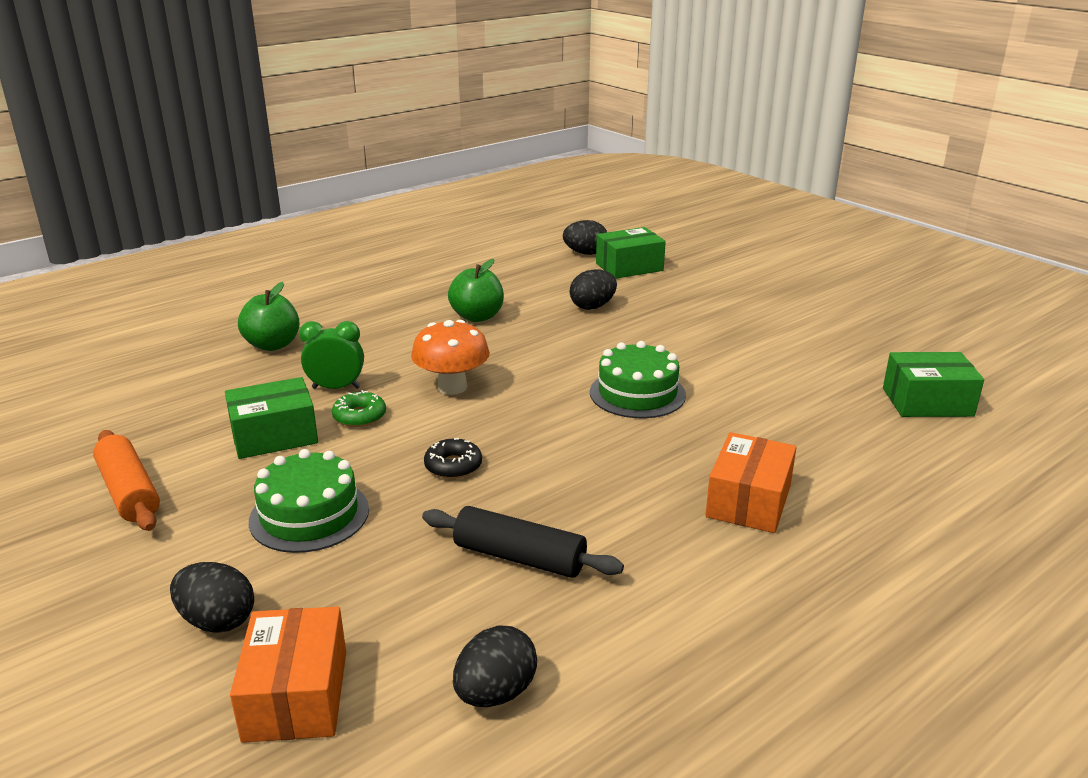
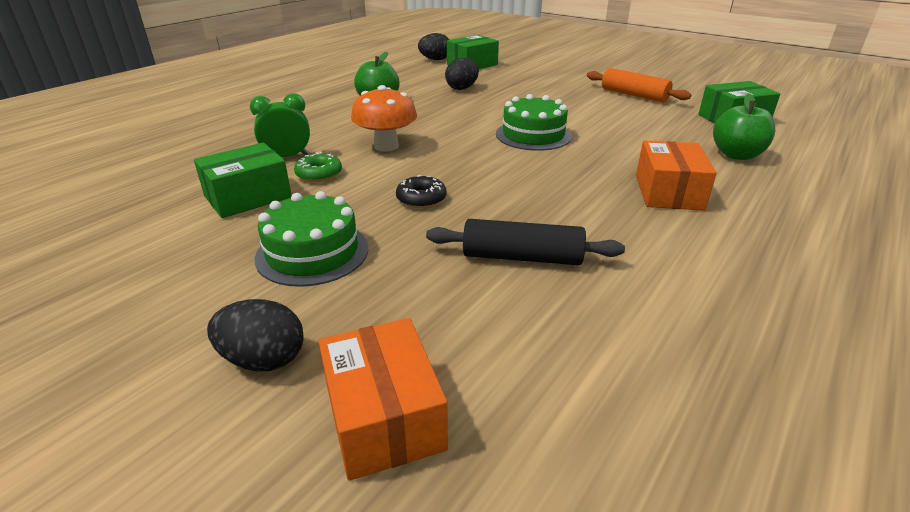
camera: 15 degrees left, 5 degrees up
orange rolling pin [93,430,160,531] -> orange rolling pin moved to [587,68,691,103]
green apple [238,282,300,351] -> green apple moved to [713,93,775,160]
black egg [453,625,537,707] -> none

